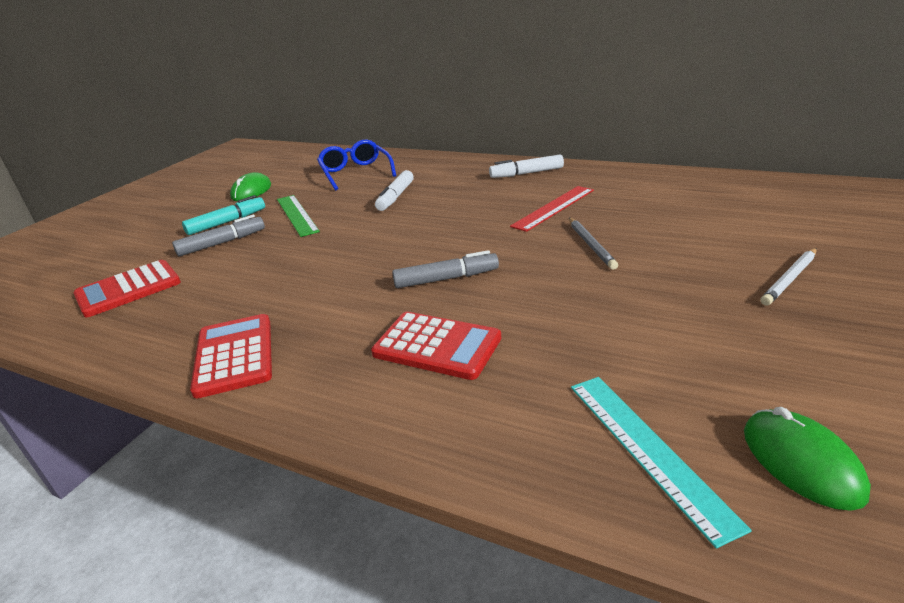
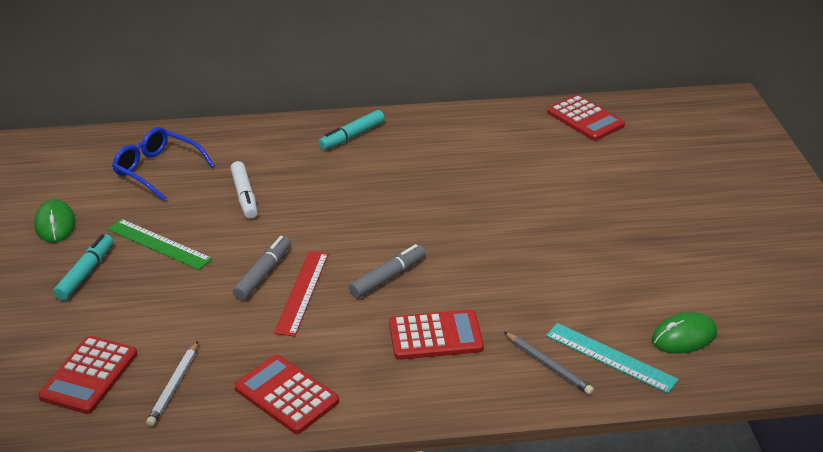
camera: 35 degrees left, 5 degrees up
grey marker [172,215,265,256] -> grey marker moved to [233,236,291,300]
white marker [489,155,564,178] -> turquoise marker [319,110,385,150]
red ruler [510,186,594,232] -> red ruler moved to [274,251,329,337]
grey pencil [569,218,618,270] -> grey pencil moved to [504,332,594,395]
green mouse [744,407,871,510] -> green mouse turned 60 degrees counterclockwise [652,312,717,354]
white pencil [760,248,817,305] -> white pencil moved to [146,341,198,427]
none -> red calculator [547,95,625,141]

